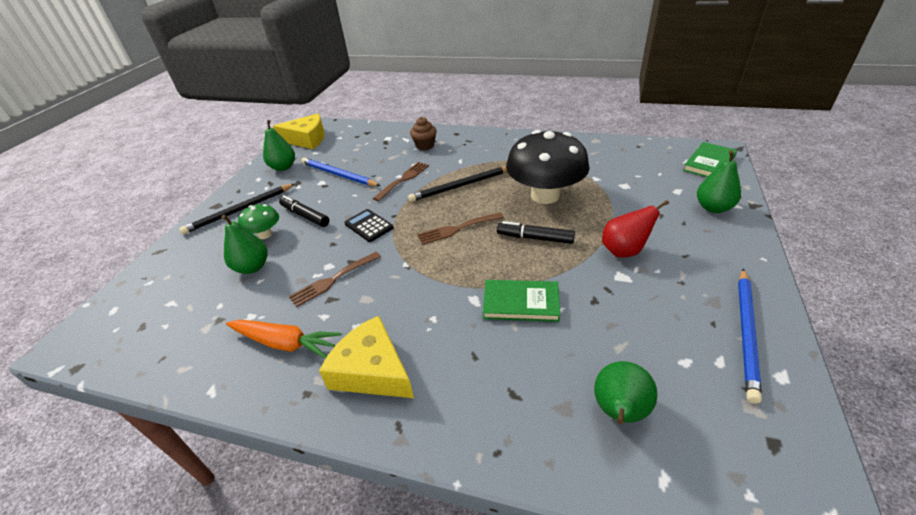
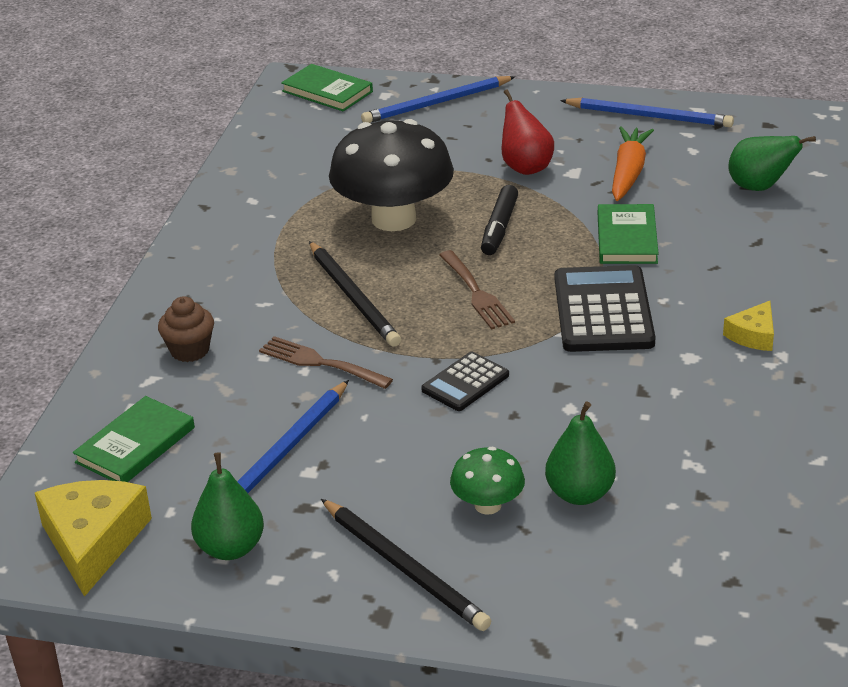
camera: 95 degrees left, 5 degrees down
orange carrot [226,320,342,359] -> orange carrot moved to [612,126,654,201]
black marker [279,195,329,227] -> none
brown fork [289,252,381,307] -> none
yellow cheese [319,316,414,398] -> yellow cheese [723,301,774,351], size x0.54
green pear [697,150,741,213] -> blue pencil [361,76,515,123]
none -> green book [73,396,195,482]
none -> black calculator [555,265,656,352]

